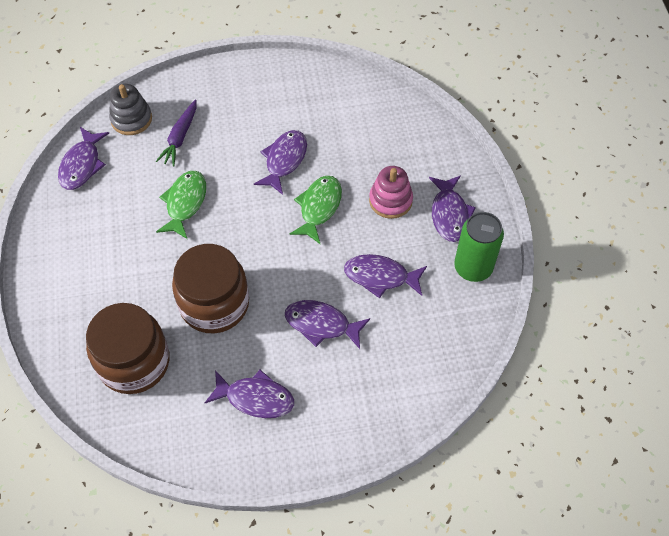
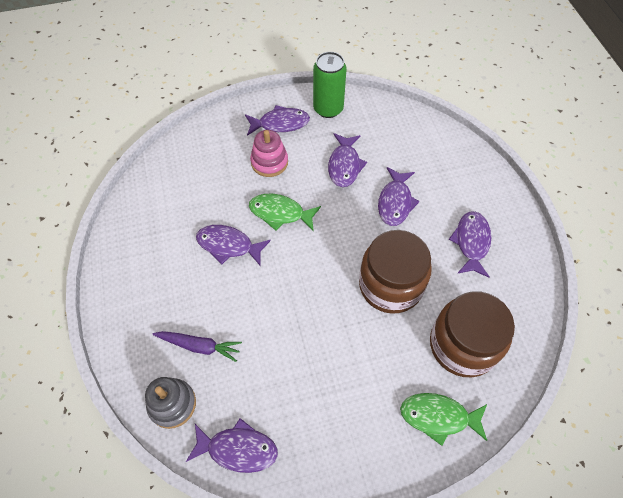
camera: 95 degrees left, 0 degrees up
green fish [156,171,206,239] -> green fish moved to [400,393,487,446]

